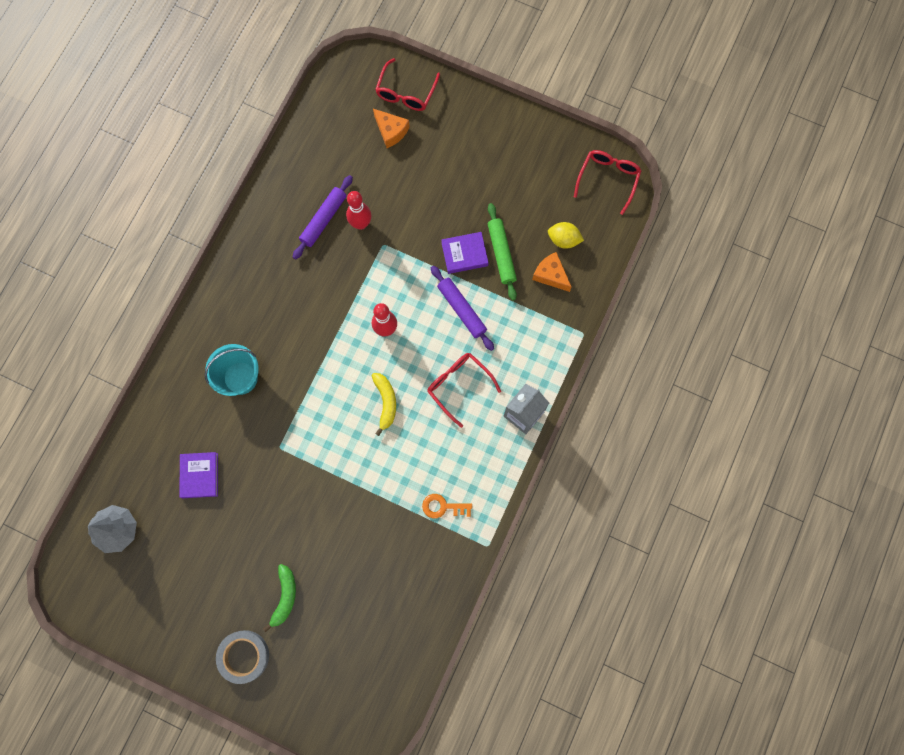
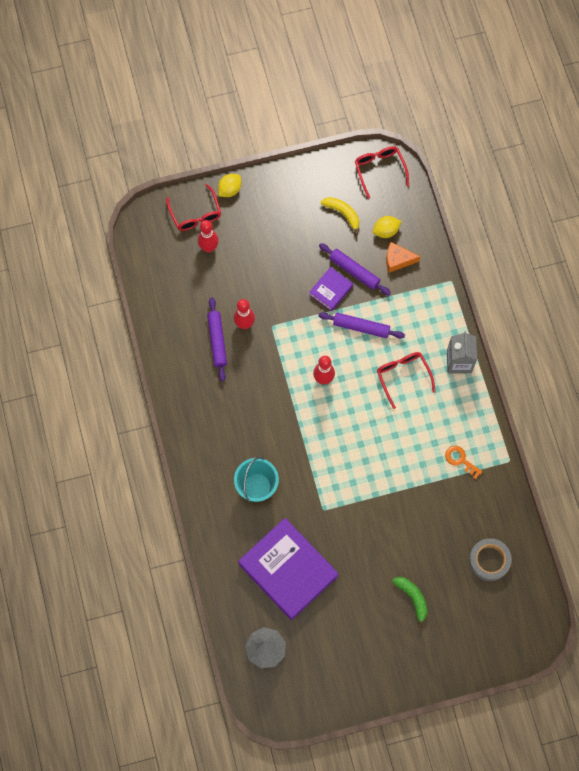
camera: 40 degrees left, 5 degrees down
purple book [179,452,218,498] -> purple book [238,518,339,620], size x2.09
grey tape [216,630,269,684] -> grey tape moved to [469,538,512,581]
yellow banana [372,373,396,436] -> yellow banana moved to [321,197,359,235]
orange cheese [373,109,410,148] -> red bowling pin [198,220,219,253]
orange key [422,494,472,518] -> orange key turned 75 degrees clockwise [445,446,483,479]
red glasses [427,353,501,428] -> red glasses turned 60 degrees clockwise [377,352,435,409]
green rolling pin [488,203,517,301] -> purple rolling pin [319,243,391,295]
none -> yellow lemon [218,174,241,197]

